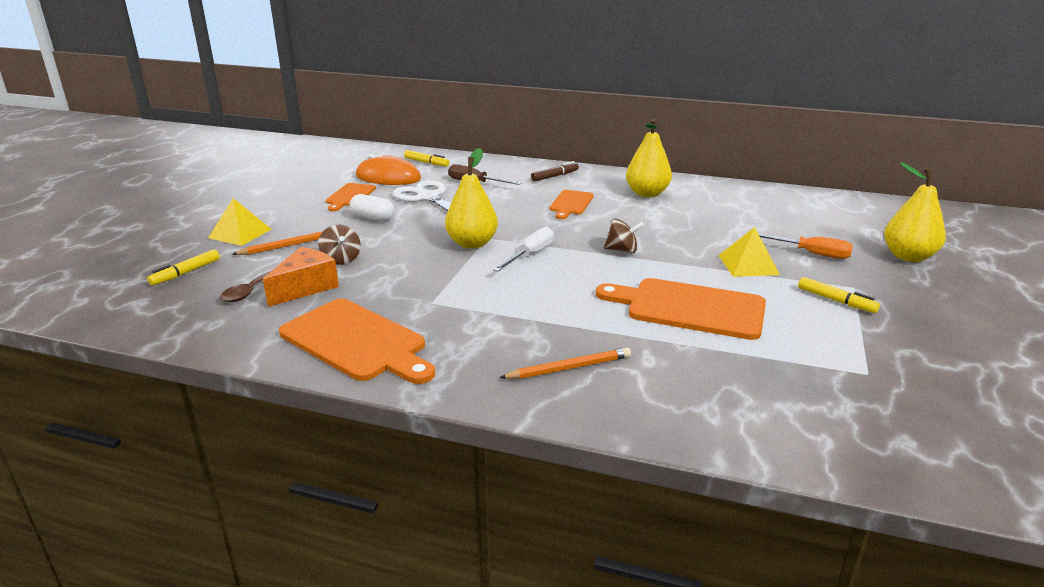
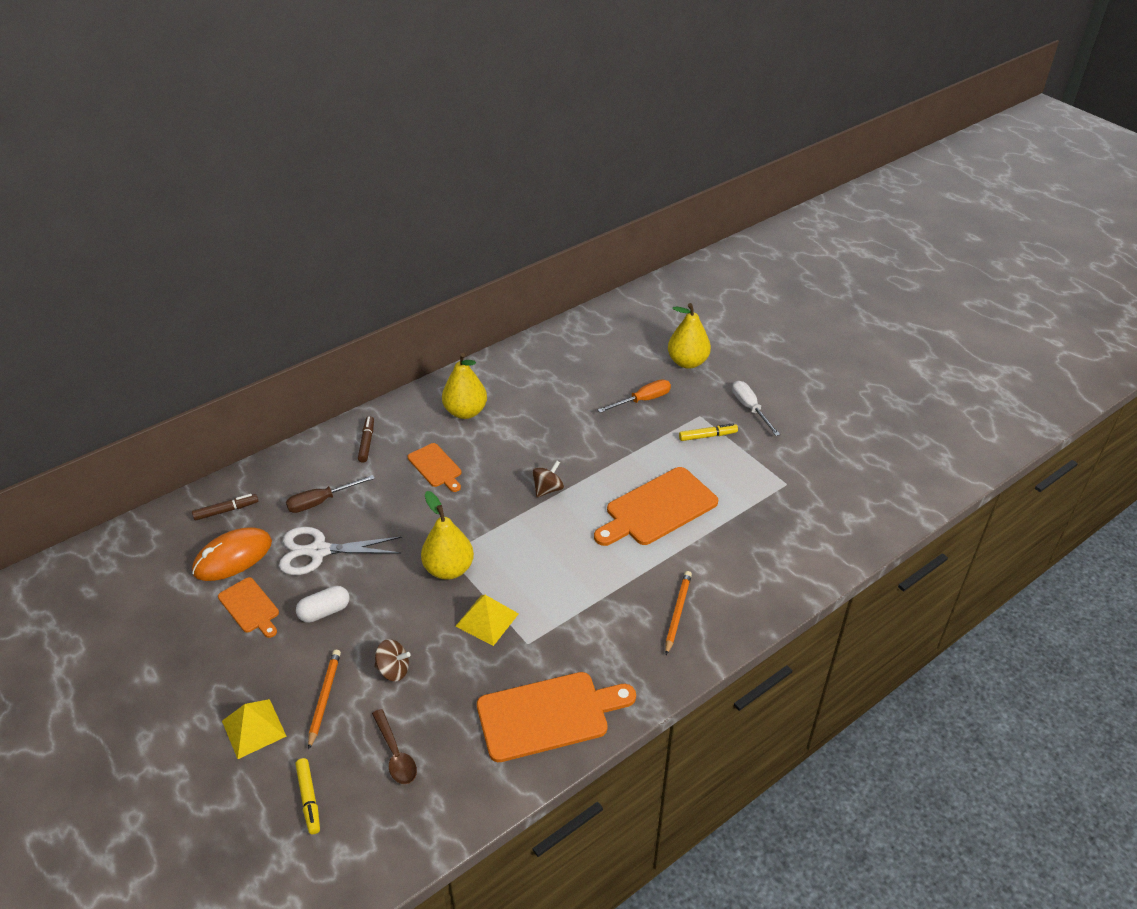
camera: 55 degrees left, 15 degrees up
orange cheese [263,247,339,307] -> none
yellow marker [404,150,449,167] -> brown marker [192,494,258,521]
white screwdriver [493,227,554,272] -> white screwdriver moved to [732,381,780,436]
yellow pyramid [718,227,780,277] -> yellow pyramid moved to [455,595,519,646]

